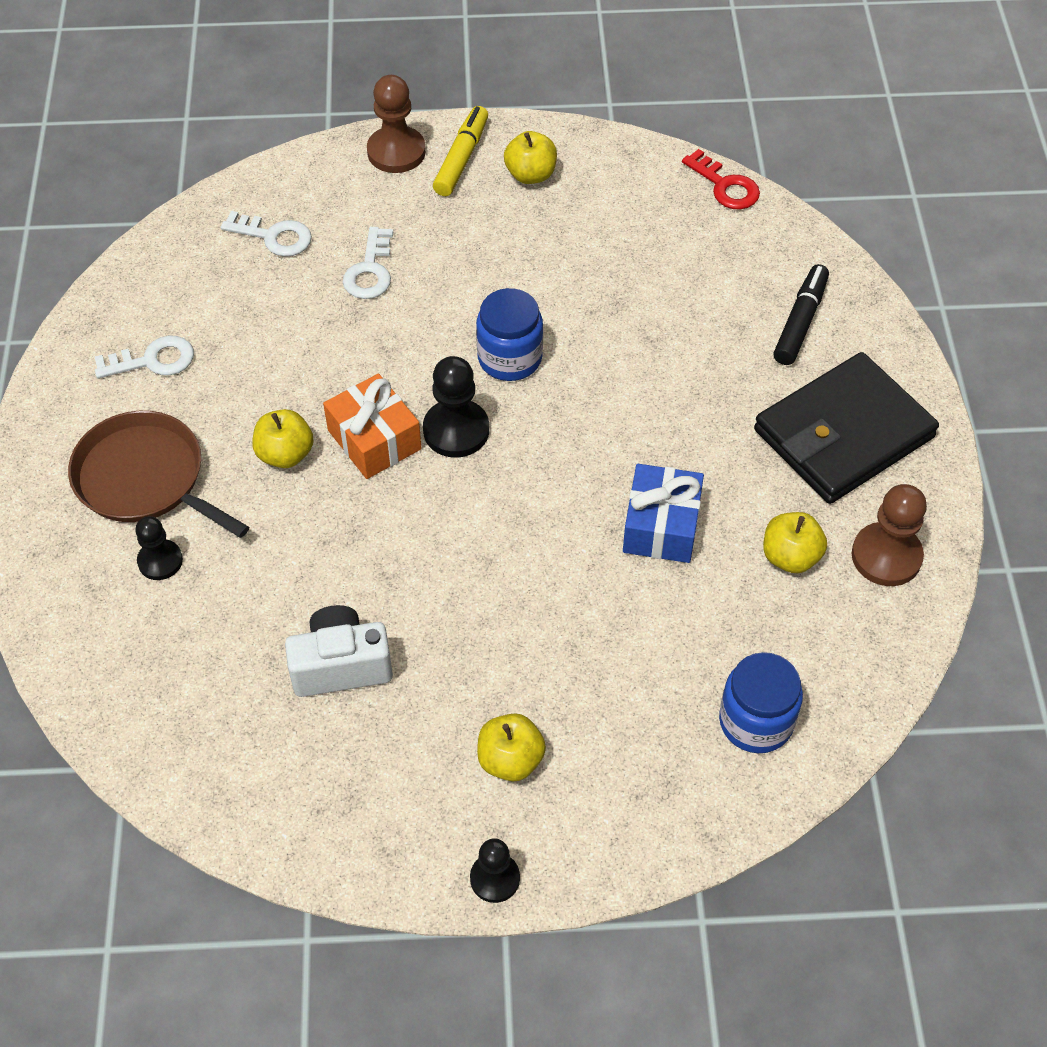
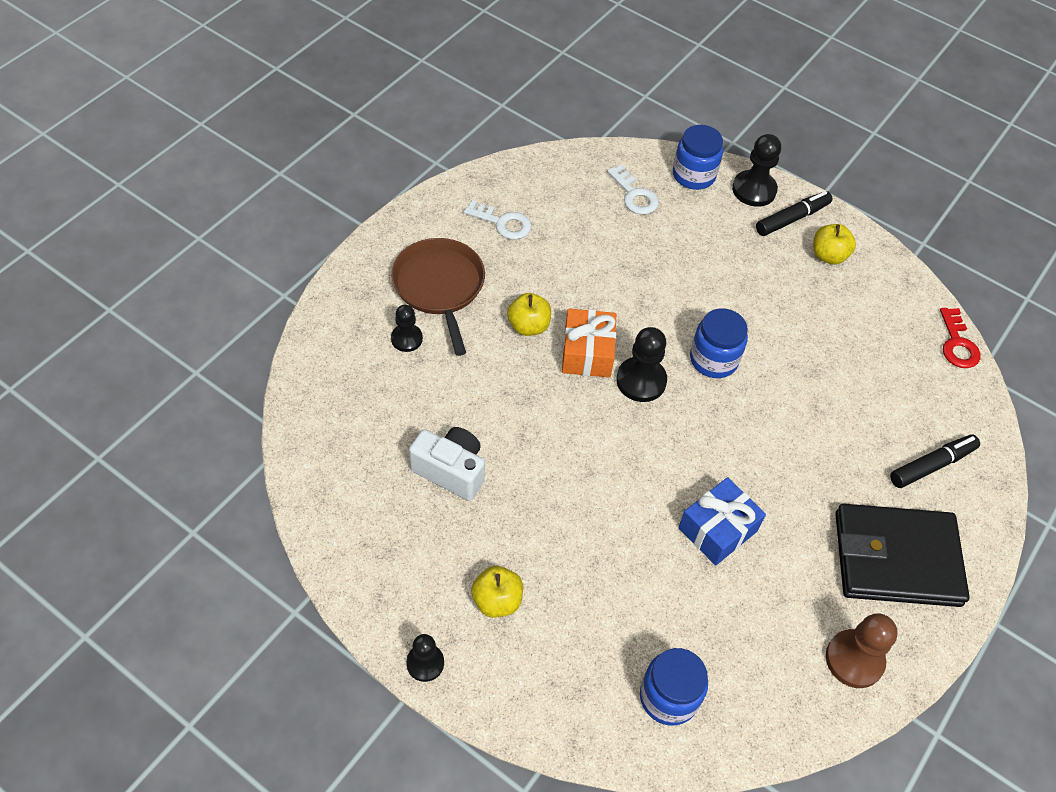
camera: 35 degrees right, 0 degrees up
white key [343,227,393,299] -> none
brown pawn [367,75,426,173] -> black pawn [732,134,781,207]
yellow marker [433,106,488,196] -> black marker [756,191,832,236]
yellow apple [763,512,827,573] -> none
none -> blue jar [673,125,723,190]

